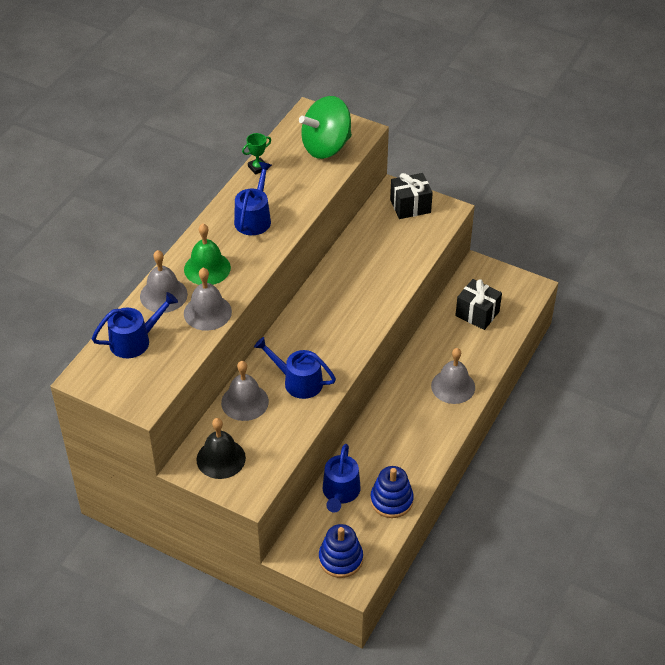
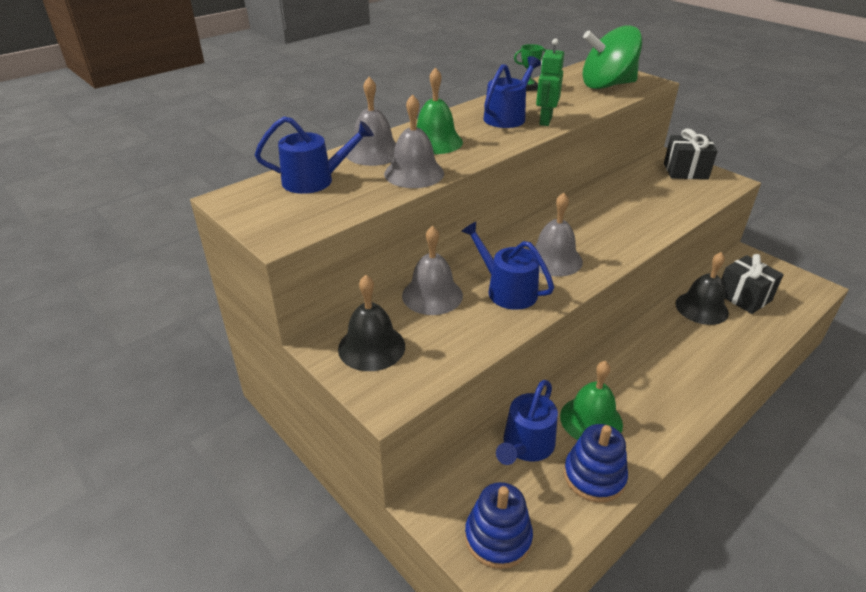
camera: 20 degrees right, 10 degrees down
grey bell [431,348,475,404] -> grey bell moved to [534,193,583,276]
none -> green robot [536,38,564,126]
none -> green bell [560,361,623,440]
none -> black bell [675,252,729,325]

